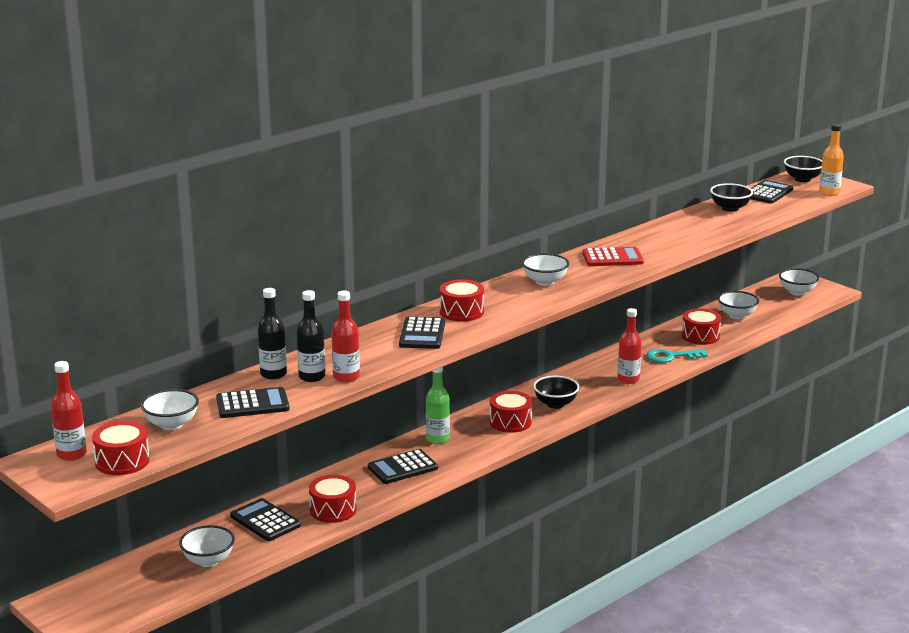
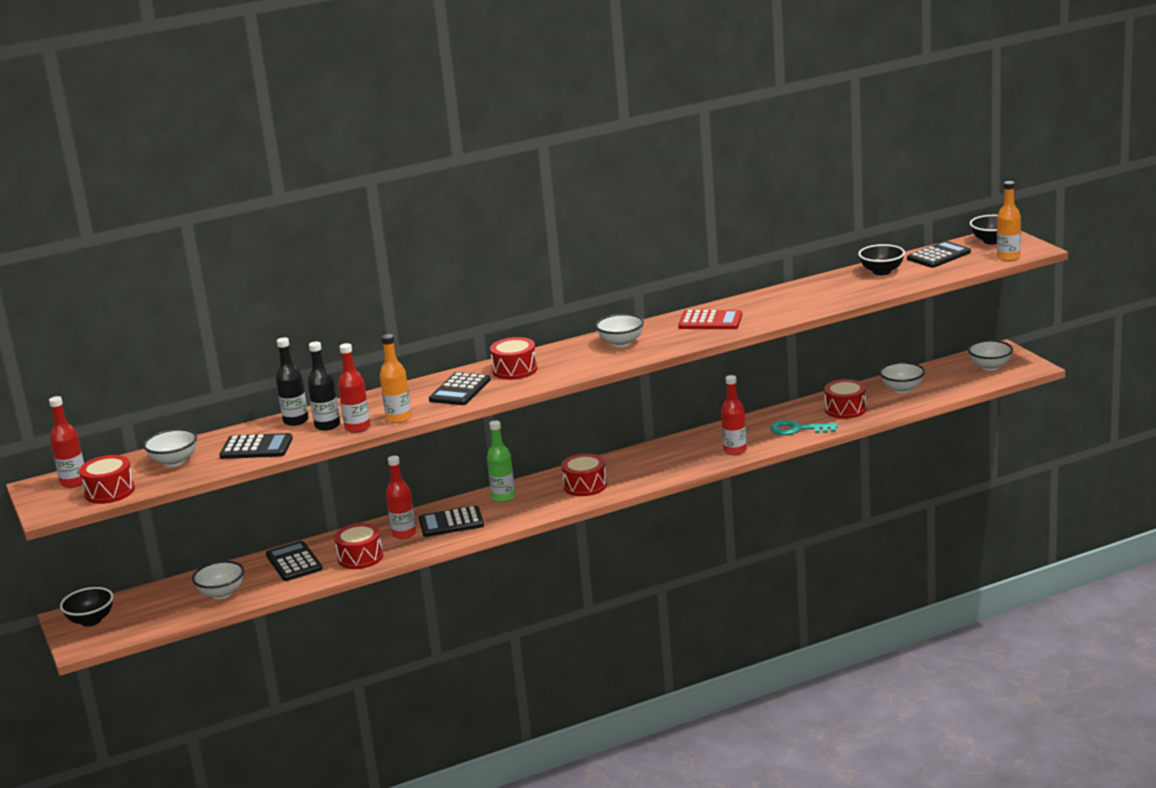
camera: 20 degrees right, 0 degrees up
black bowl [533,376,579,409] -> black bowl moved to [60,587,113,626]
none -> orange bottle [380,334,412,423]
none -> red bottle [386,456,416,539]

